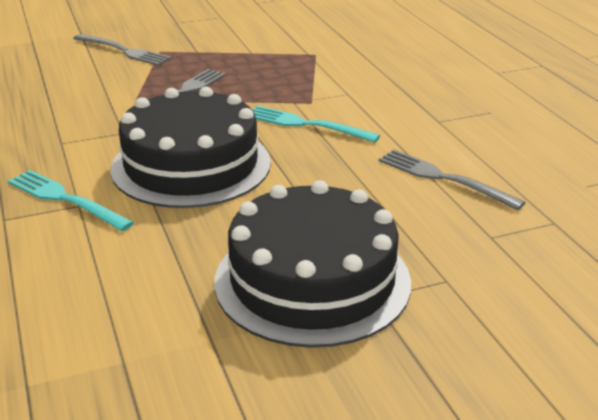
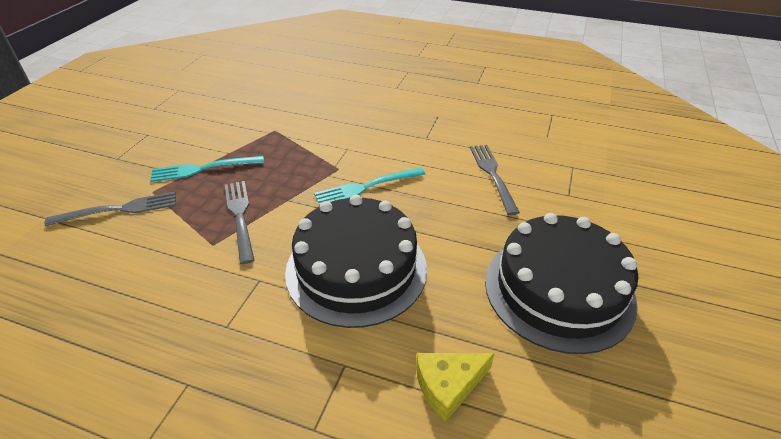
camera: 50 degrees left, 10 degrees up
turquoise fork [7,170,134,231] -> turquoise fork moved to [150,156,264,182]
grey fork [379,150,526,210] -> grey fork turned 90 degrees clockwise [470,145,520,215]
none -> yellow cheese [416,353,495,422]

